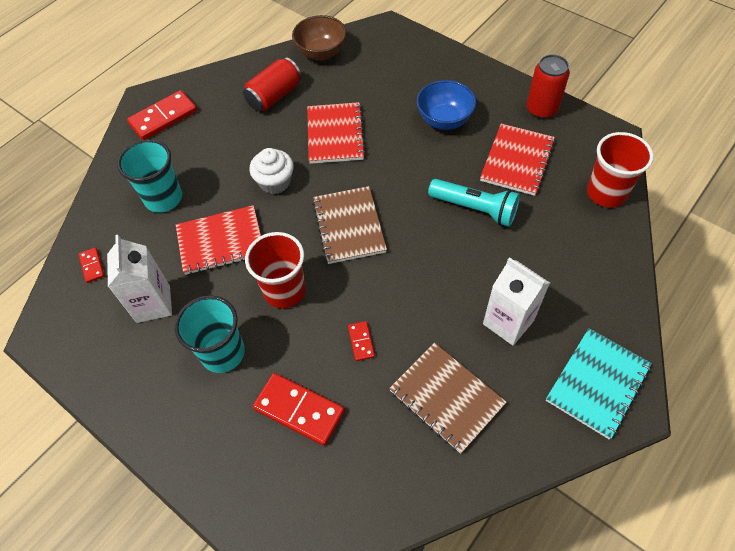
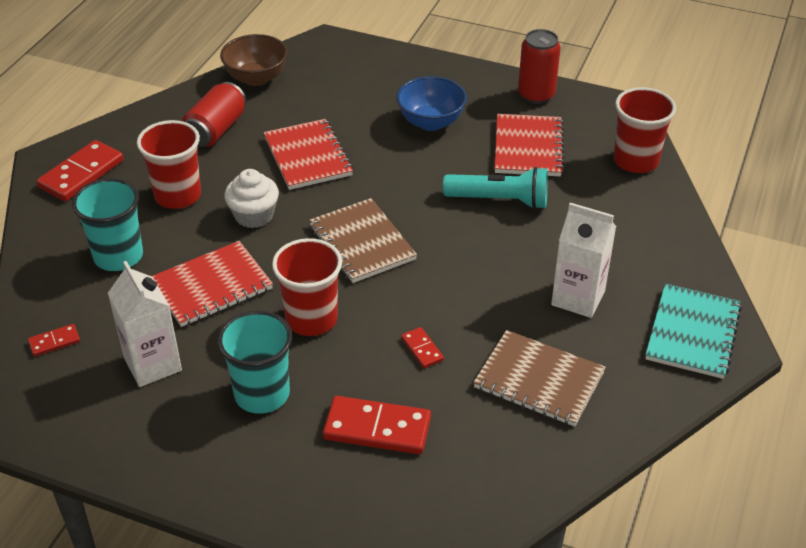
camera: 20 degrees left, 15 degrees down
red domino [79,248,104,283] -> red domino turned 75 degrees counterclockwise [28,324,80,357]
none -> red cup [137,120,201,209]

